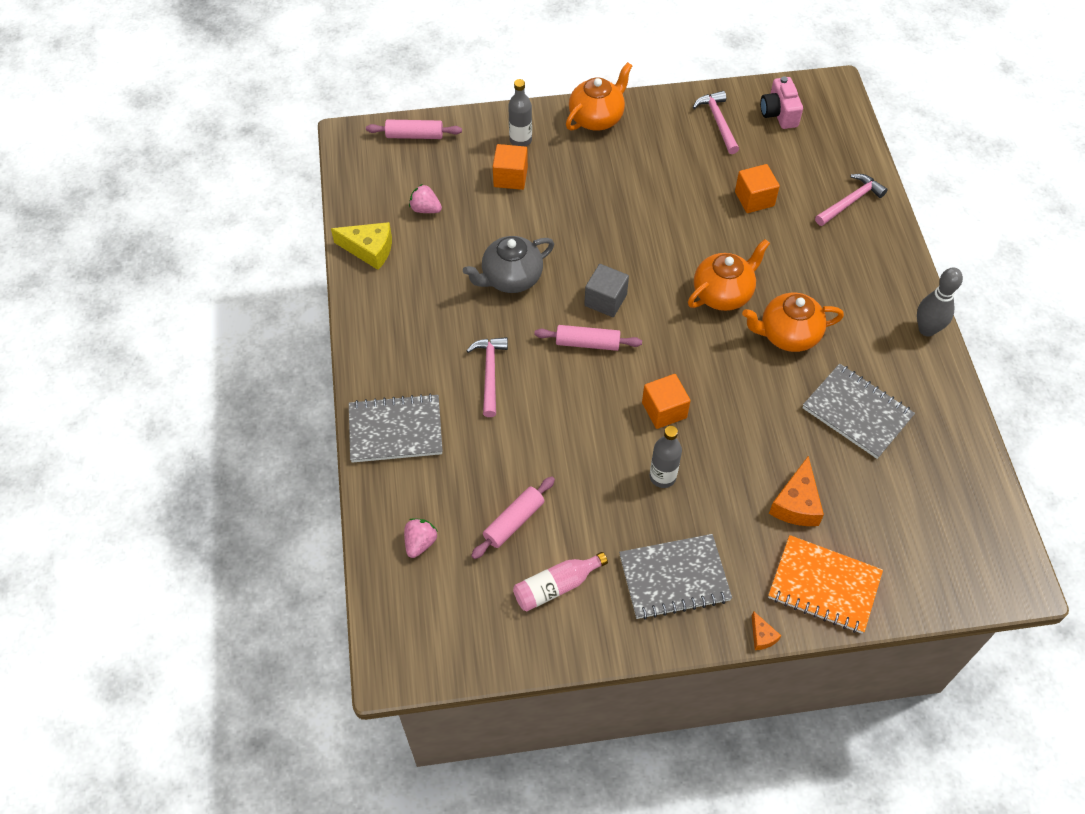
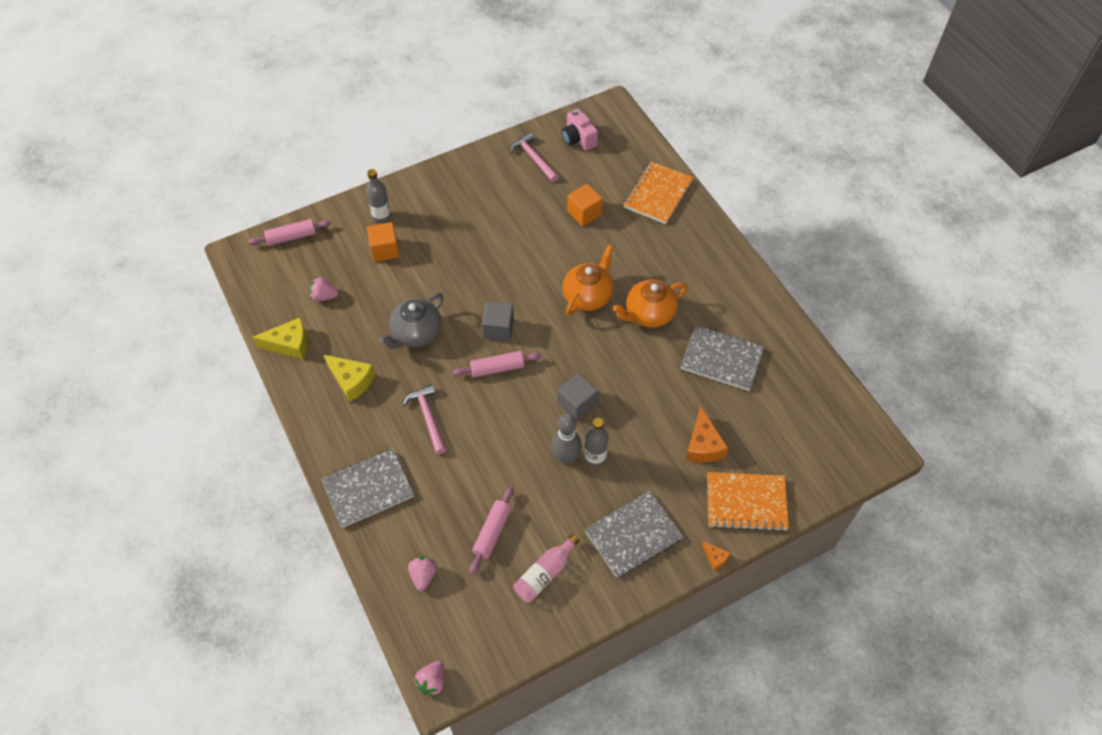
camera: 20 degrees left, 0 degrees up
orange teapot [566,62,633,131] -> none
orange cube [642,374,691,429] -> grey cube [557,373,598,421]
pink hammer [815,174,888,226] -> orange notebook [623,161,693,224]
grey bowling pin [917,267,963,337] -> grey bowling pin moved to [551,413,582,464]
none -> yellow cheese [324,355,375,402]
none -> pink strawberry [415,661,445,696]

